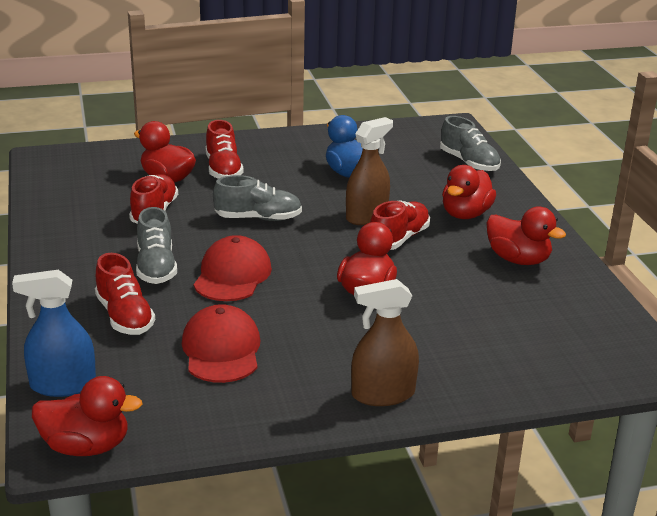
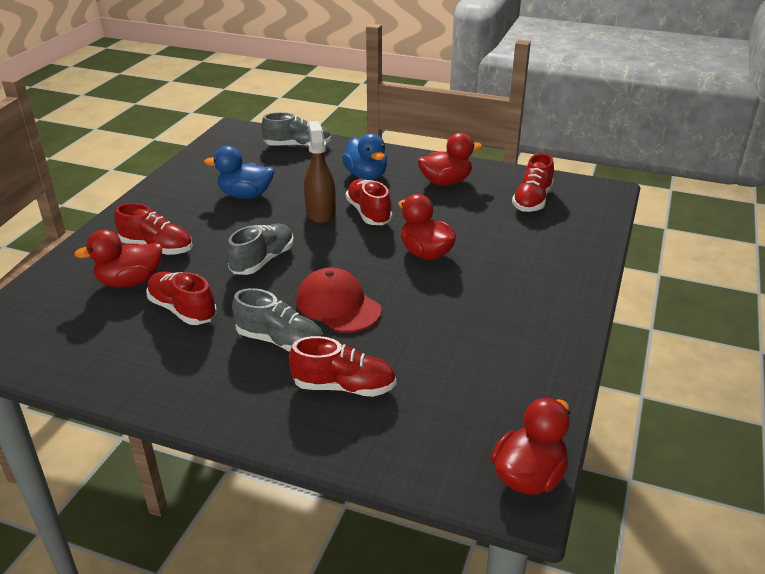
camera: 55 degrees left, 5 degrees up
blue spray bottle [12,270,96,397] -> none
red cap [182,304,260,383] -> none
brown spray bottle [351,279,419,406] -> none
red duck [442,165,496,219] -> blue duck [342,133,387,180]
none -> red shoe [512,153,554,212]

